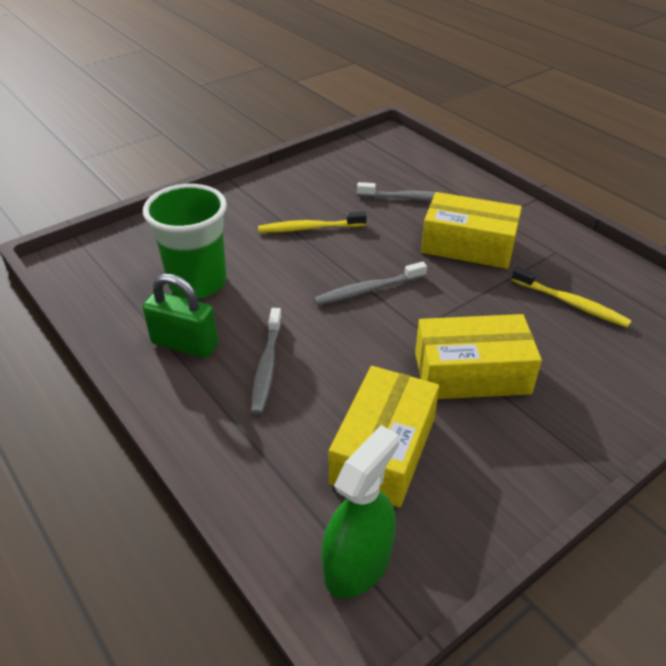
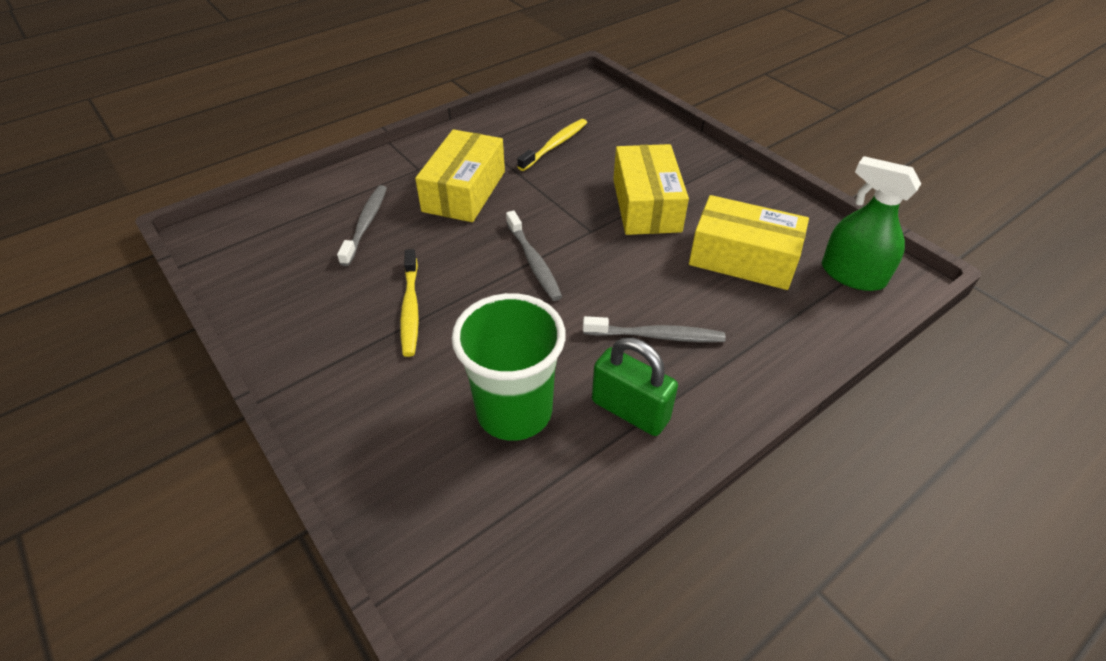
camera: 90 degrees left, 5 degrees up
green padlock [143,274,218,358] -> green padlock turned 75 degrees counterclockwise [592,338,678,436]

